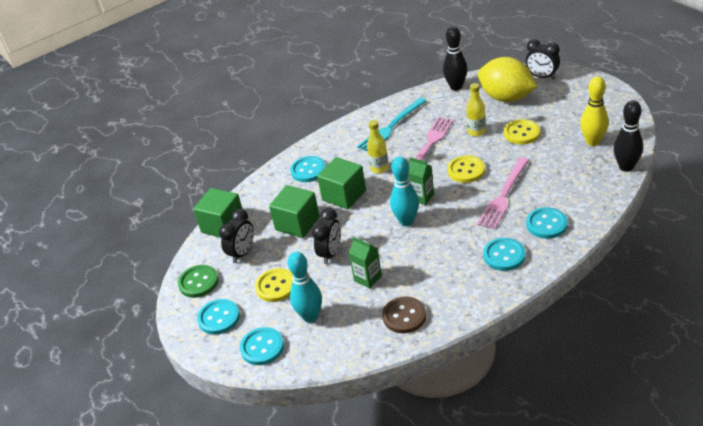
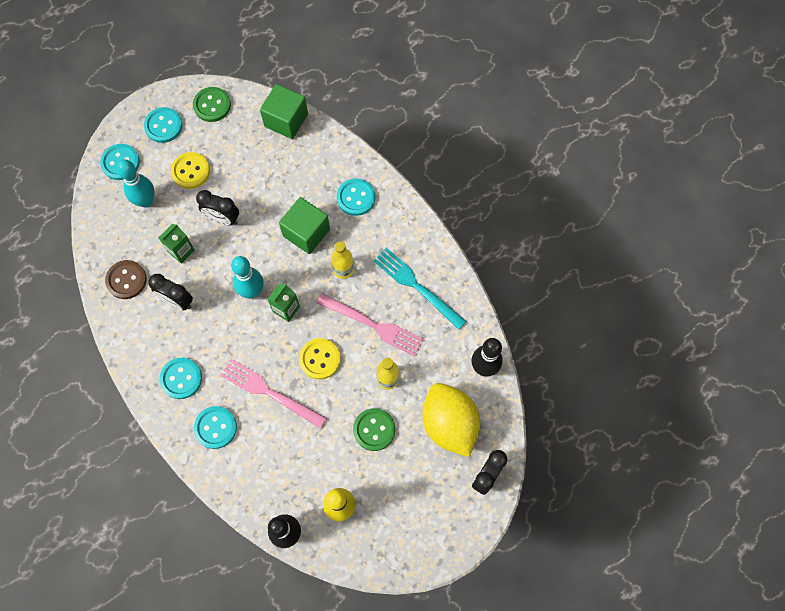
camera: 85 degrees right, 30 degrees up
black clock [219,209,254,263] -> black clock moved to [148,274,193,310]
green cube [269,185,320,238] -> none
yellow lemon [478,57,537,102] -> yellow lemon turned 60 degrees counterclockwise [422,383,480,457]
yellow button [504,119,540,145] -> green button [353,408,395,451]

